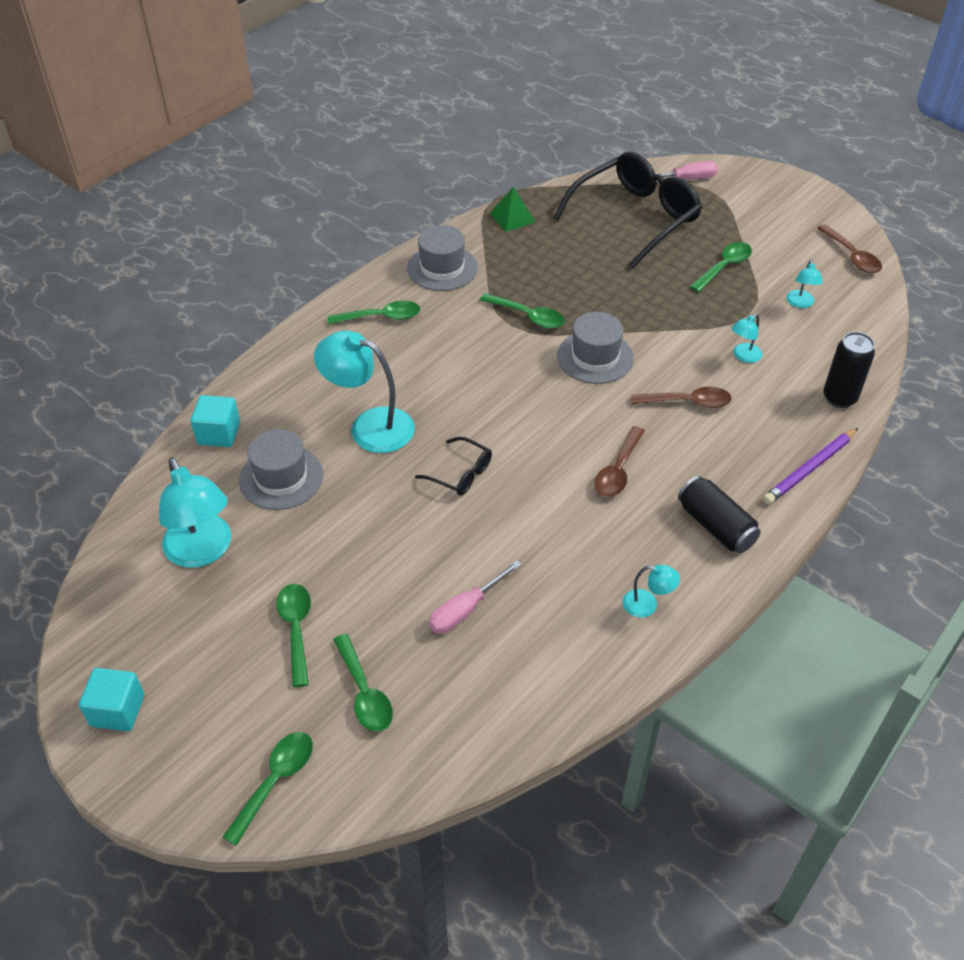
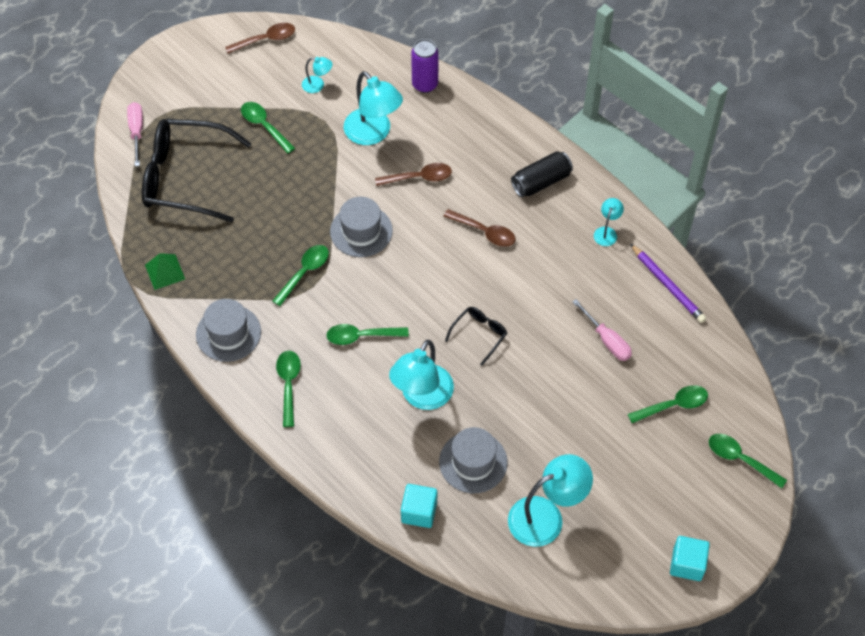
camera: 85 degrees left, 10 degrees up
green spoon [276,584,311,687] -> green spoon moved to [326,324,409,345]
black glasses [553,152,702,268] -> black glasses turned 45 degrees counterclockwise [142,119,251,222]
brown spoon [631,386,732,408] -> brown spoon turned 75 degrees clockwise [375,163,452,186]
turquoise lamp [732,314,762,363] -> turquoise lamp [344,71,403,145], size x2.08
purple pencil [763,428,858,504] -> purple pencil moved to [630,244,706,323]
black can [823,332,875,408] -> purple can [411,39,438,93]

